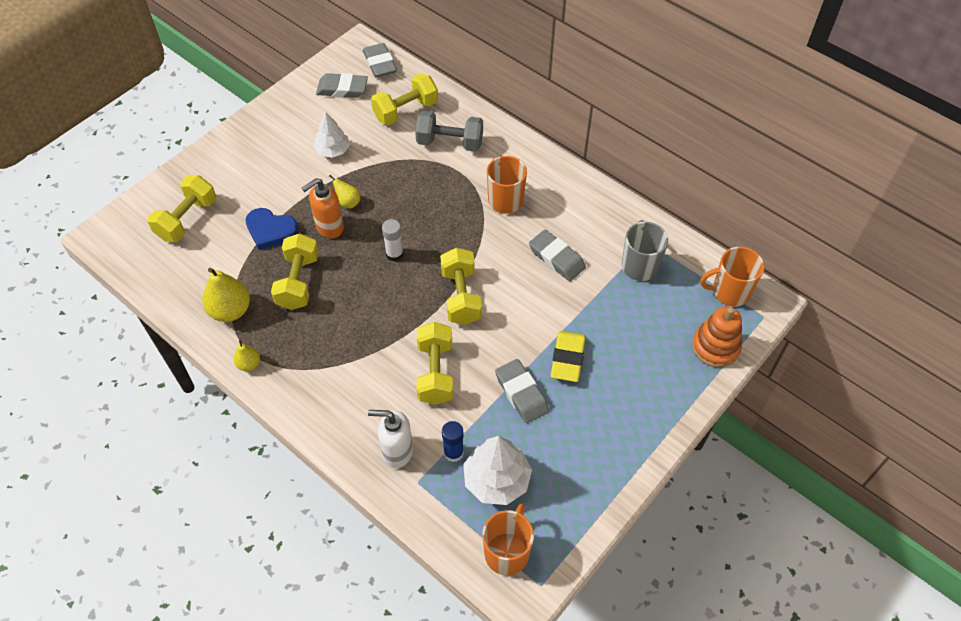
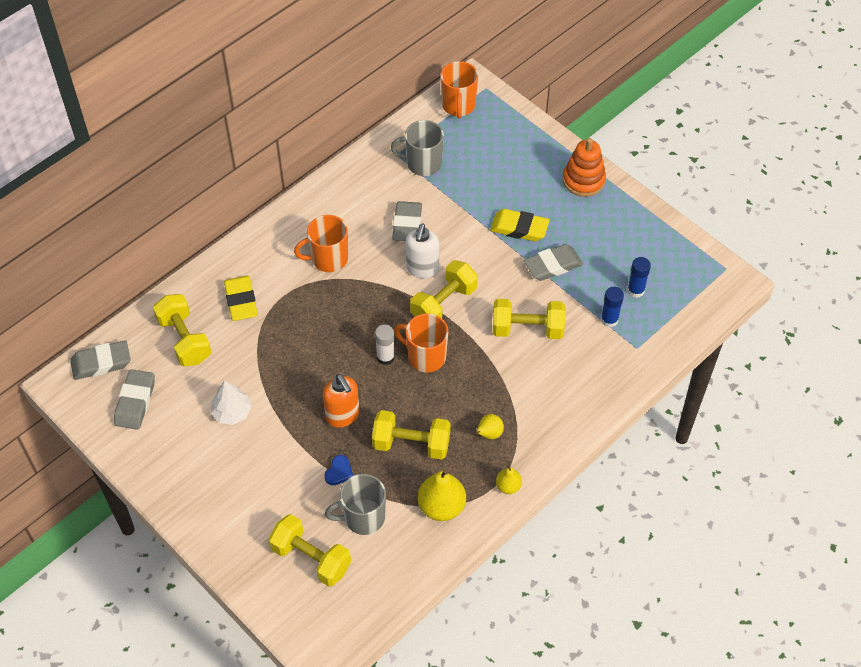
camera: 85 degrees left, 0 degrees up
blue heart [245,208,298,250] -> blue heart [324,455,353,485], size x0.56
yellow pear [329,175,360,209] -> yellow pear moved to [474,414,504,439]
white soap dispenser [368,410,413,468] -> white soap dispenser moved to [406,224,439,278]
grey dumbbell [415,111,483,152] -> yellow eraser [224,276,258,321]
yellow dumbbell [440,248,482,325] -> yellow dumbbell turned 45 degrees counterclockwise [410,260,478,318]
white tree [463,436,532,505] -> blue glue stick [627,257,651,298]
orange mug [482,504,534,576] -> orange mug moved to [394,313,448,373]
grey eraser [529,230,586,281] -> grey eraser turned 45 degrees counterclockwise [392,201,422,241]
orange stacking toy [692,306,742,368] -> orange stacking toy moved to [563,138,606,197]
none -> grey mug [325,474,386,535]

